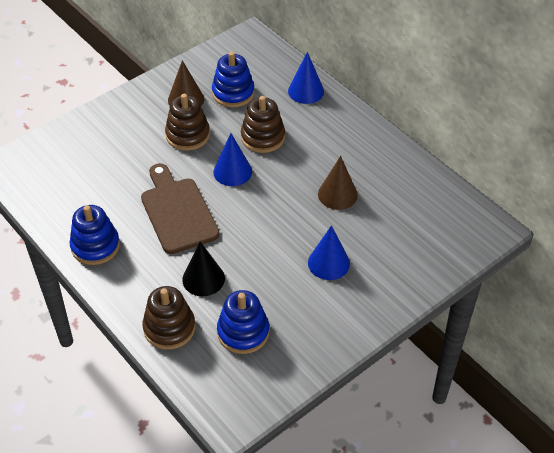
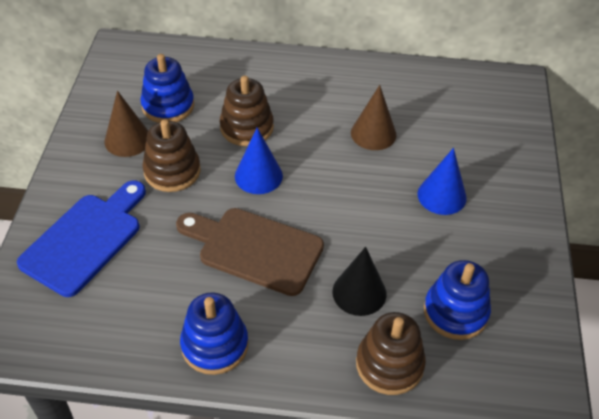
camera: 45 degrees left, 0 degrees up
blue cone [288,52,324,104] -> none
none -> blue cutting board [17,181,146,297]

